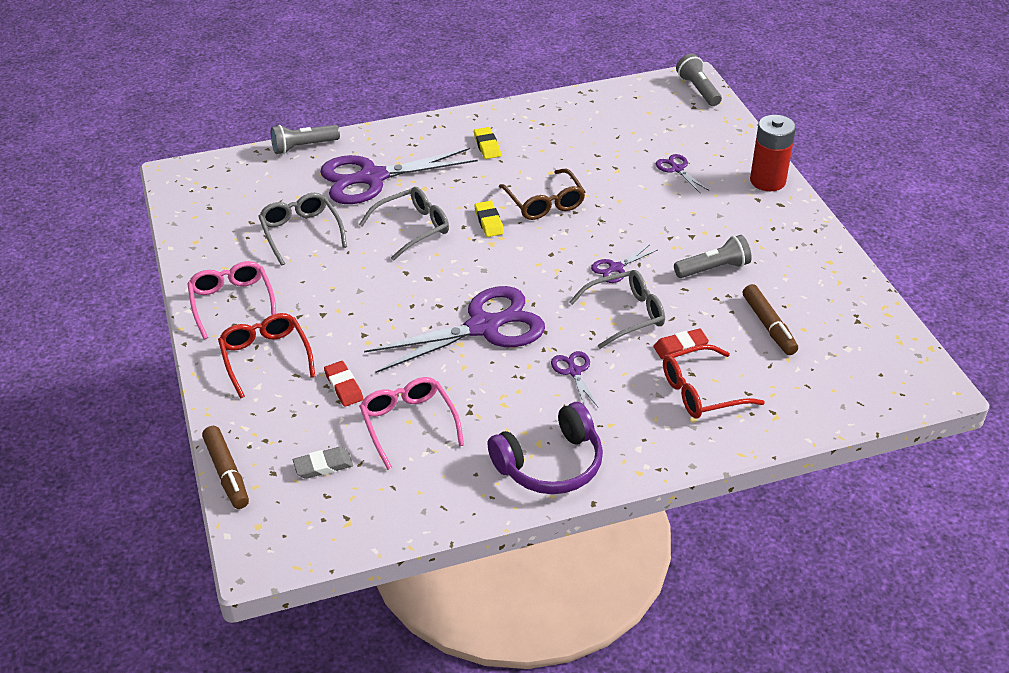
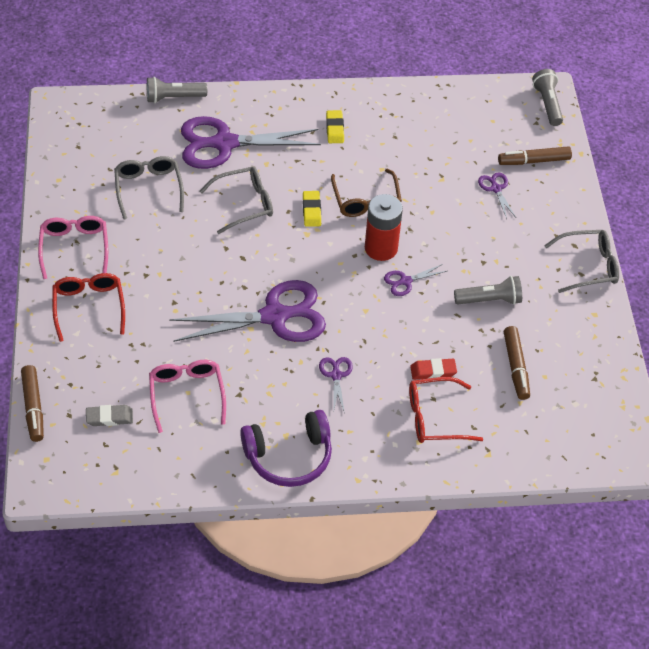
camera: 10 degrees right, 10 degrees up
red eraser [324,361,363,407] -> none
grey glasses [569,270,665,349] -> grey glasses moved to [544,230,619,293]
red battery [750,115,796,191] -> red battery moved to [365,194,403,261]
none -> brown marker [498,146,572,165]

